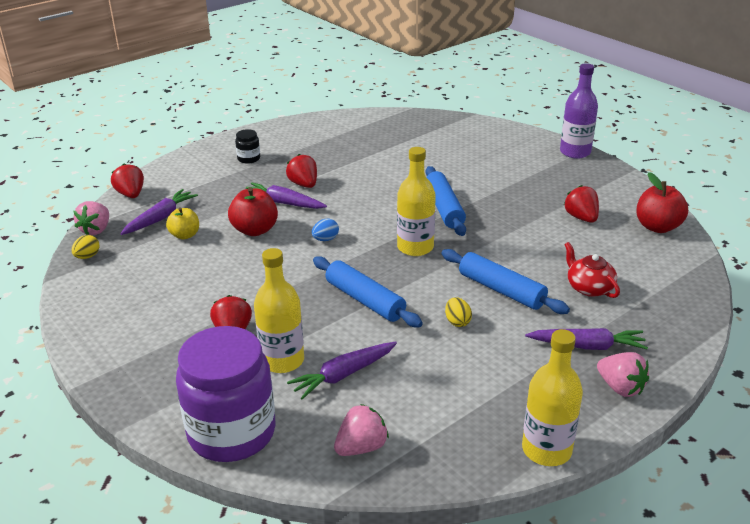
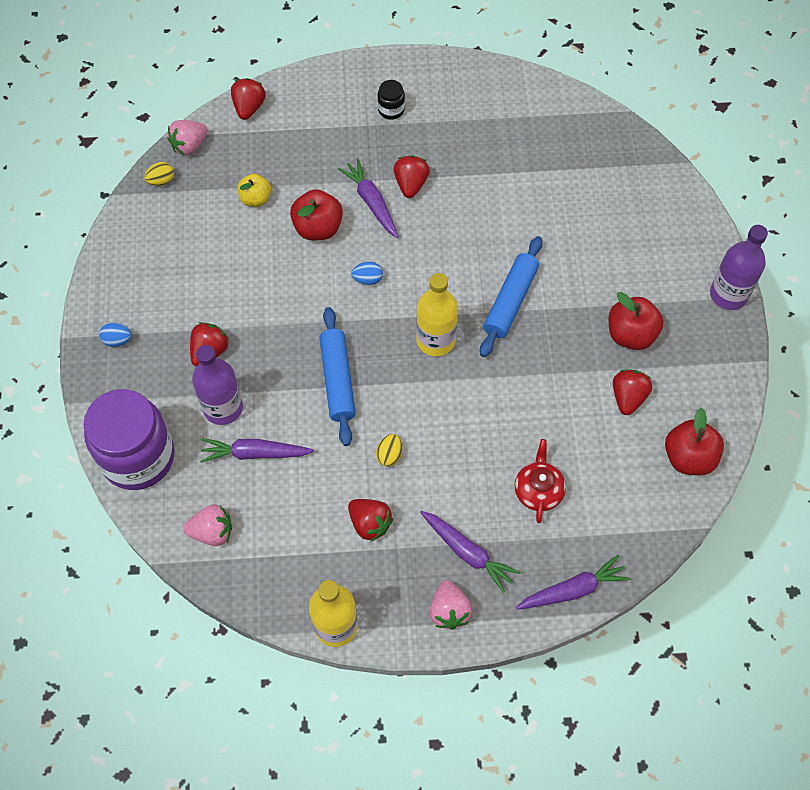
camera: 35 degrees right, 30 degrees up
purple carrot [121,189,198,235] -> purple carrot moved to [516,555,630,610]
yellow bottle [254,248,304,373] -> purple bottle [192,345,243,425]
blue rolling pin [441,249,570,314] -> none
none -> blue egg [99,323,132,347]
none -> red strawberry [348,499,393,542]
none -> red apple [608,292,664,350]

